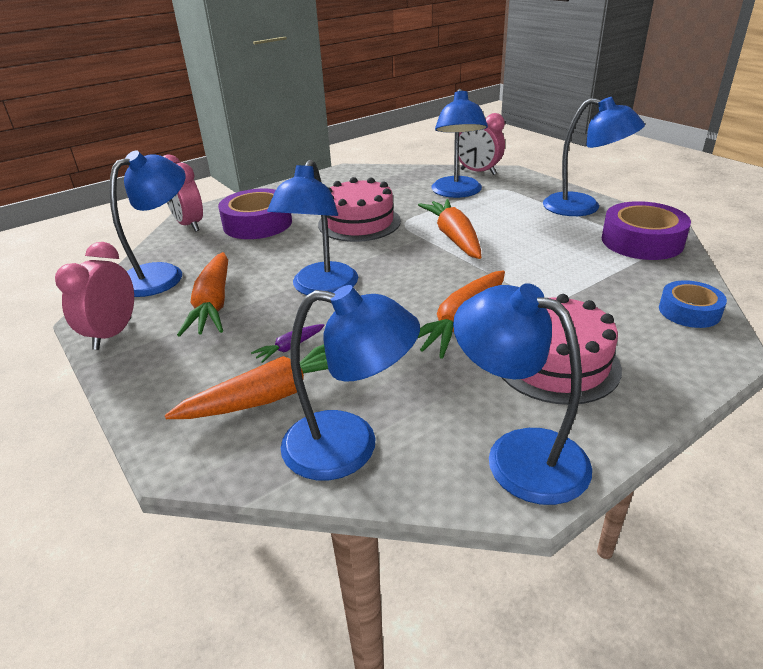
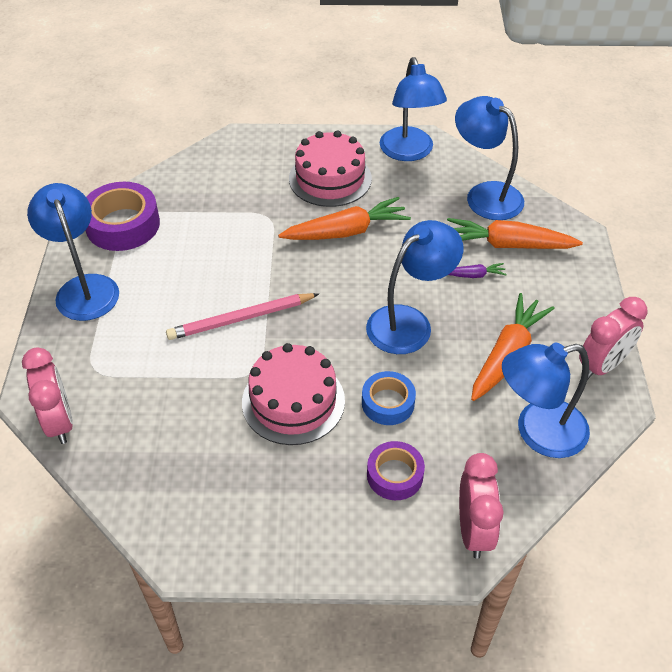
camera: 145 degrees left, 15 degrees up
purple tape [218,189,292,239] -> purple tape [367,441,425,500], size x0.61
orange carrot [418,199,482,259] -> pink pencil [166,293,319,340]
blue lamp [431,89,488,198] -> none
blue tape [659,280,727,328] -> blue tape moved to [362,371,416,425]

